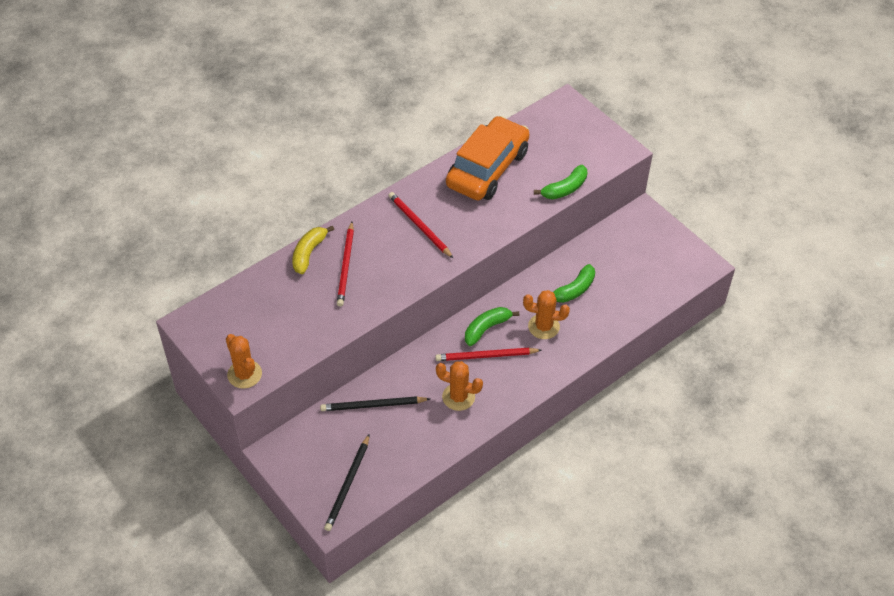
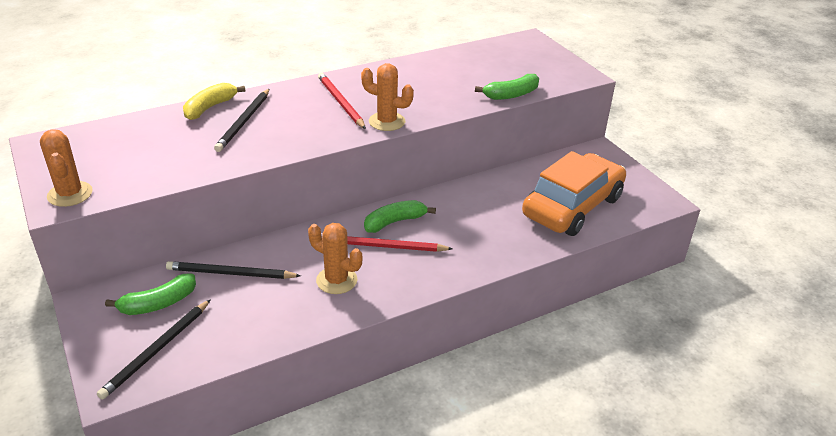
camera: 10 degrees right, 15 degrees down
red pencil [337,222,354,307] -> black pencil [214,89,269,152]
orange car [446,116,529,200] -> orange car moved to [522,151,626,236]
orange cactus [523,290,570,339] -> orange cactus moved to [361,63,414,131]
green banana [553,264,595,303] -> green banana moved to [105,274,196,315]

